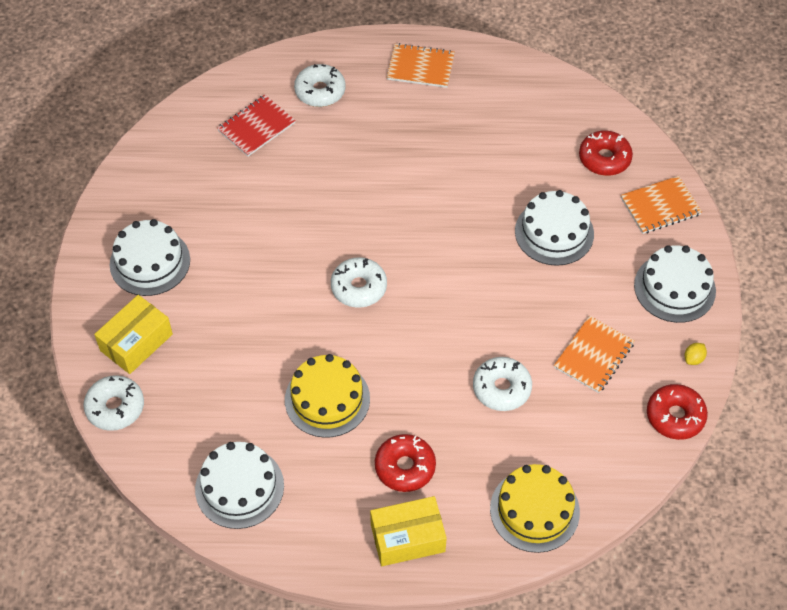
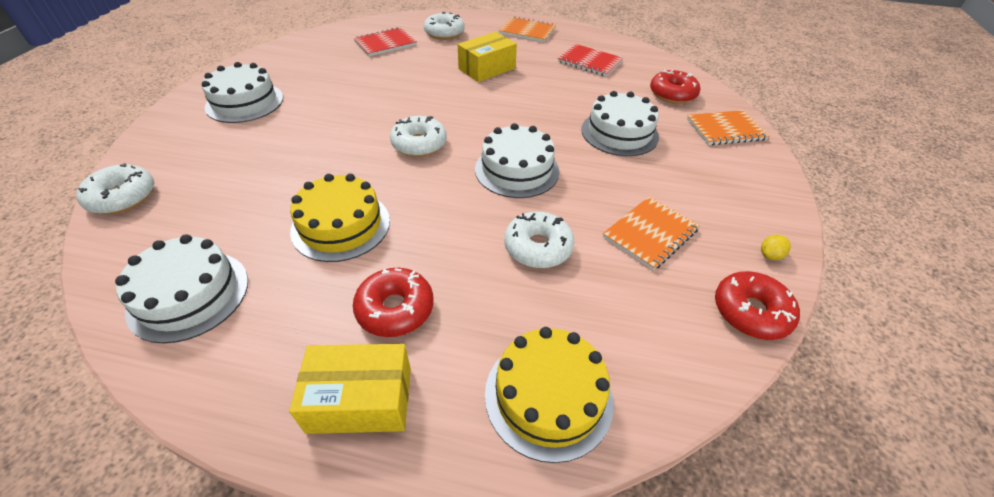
camera: 10 degrees right, 10 degrees down
yellow box [94,295,173,374] -> yellow box moved to [458,32,517,82]
white cake [634,245,716,323] -> white cake moved to [475,123,559,198]
none -> red notebook [558,44,623,76]

